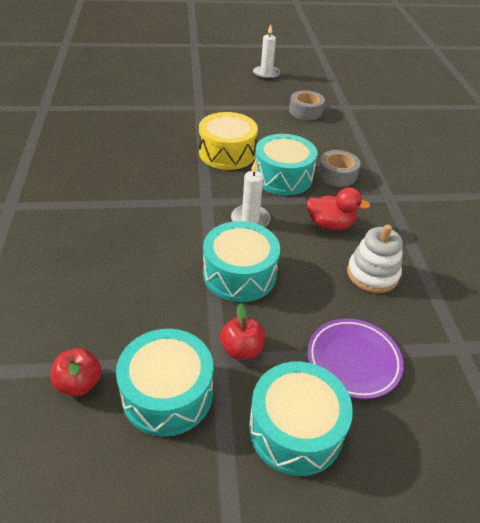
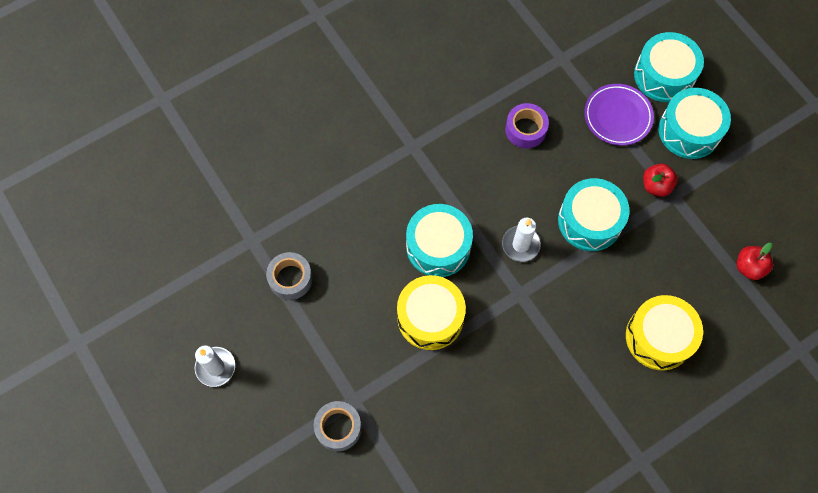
camera: 115 degrees left, 25 degrees up
turquoise drum [116,329,213,437] -> turquoise drum moved to [634,32,704,102]
red duck [307,187,370,230] -> none
grey tape [318,150,360,187] -> grey tape moved to [314,401,362,451]
white stacking toy [347,224,403,293] -> purple tape [505,103,549,148]
none -> yellow drum [626,295,703,370]

